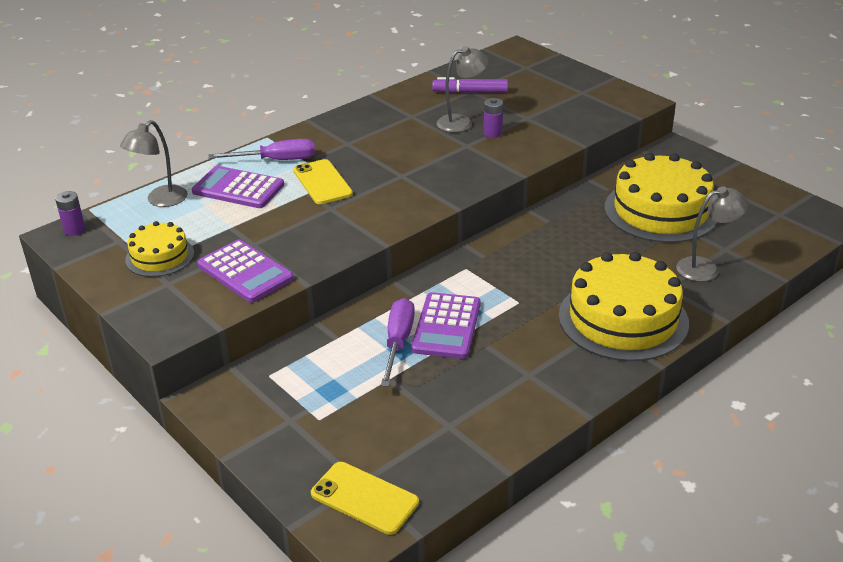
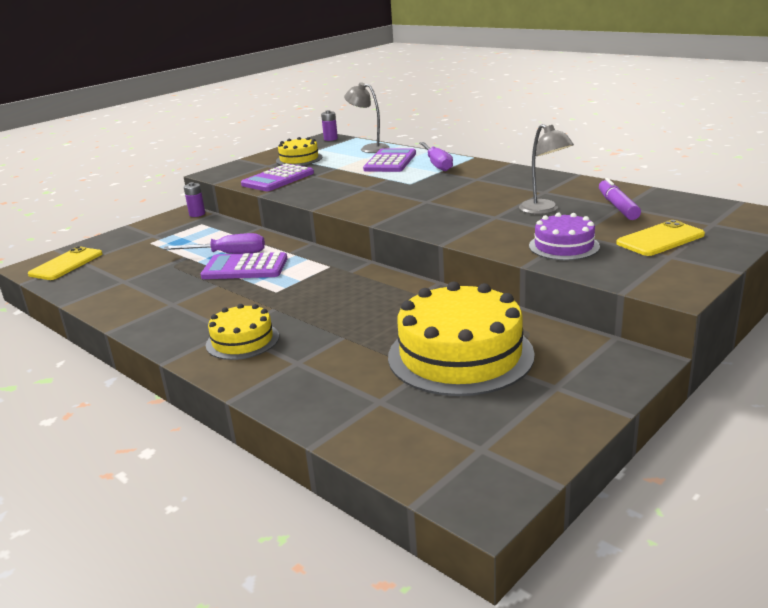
camera: 85 degrees right, 10 degrees down
yellow phone [293,159,353,204] -> yellow phone moved to [616,220,705,256]
purple battery [484,98,503,138] -> purple battery moved to [184,182,205,217]
yellow cake [559,252,689,361] -> yellow cake [206,304,279,360], size x0.54
grey lamp [676,186,748,282] -> none
none -> purple cake [529,212,600,260]

